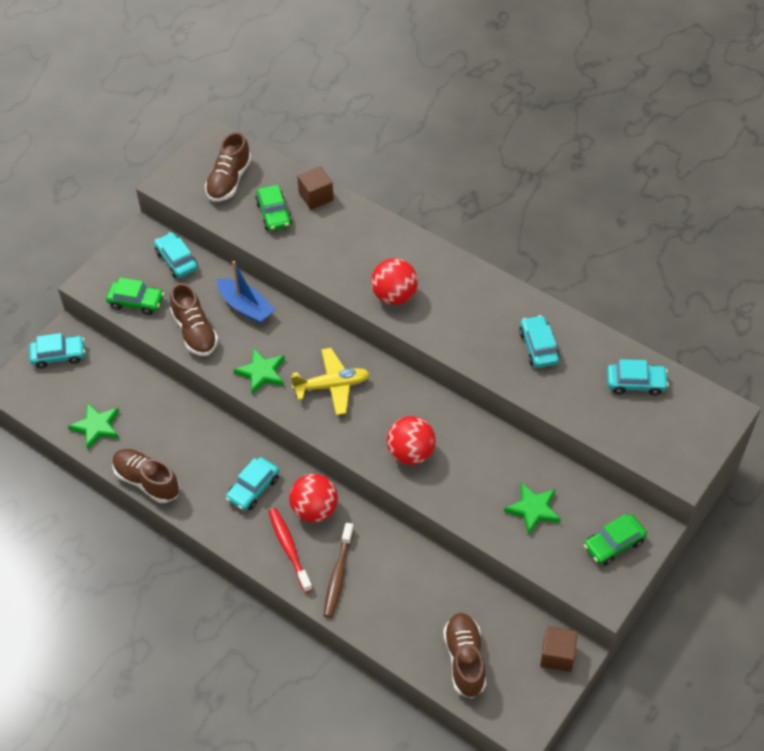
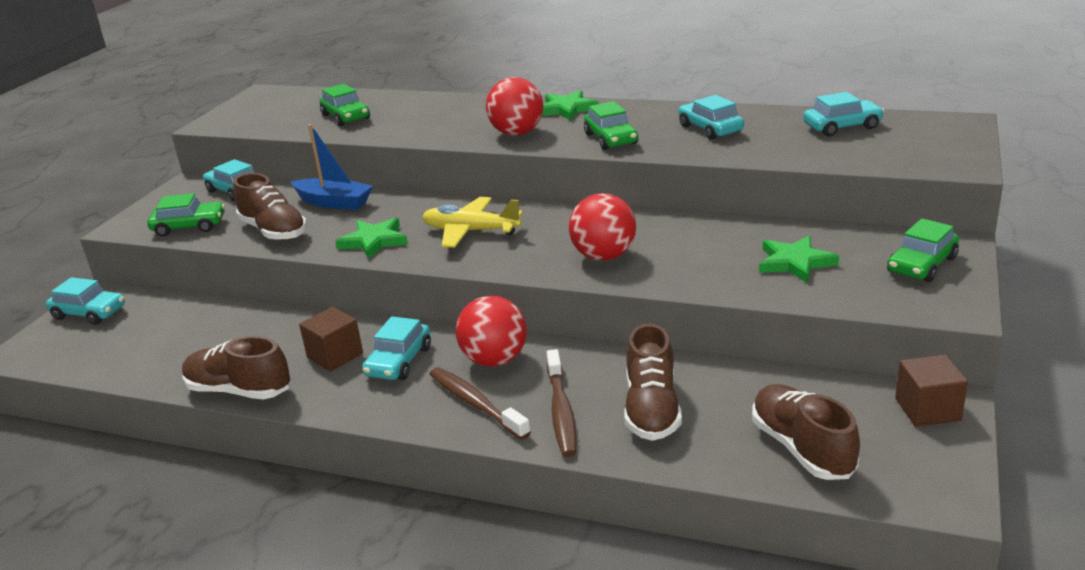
camera: 15 degrees left, 25 degrees down
turquoise car [29,333,85,369] -> turquoise car turned 45 degrees clockwise [46,277,125,325]
green star [68,403,119,450] -> green star moved to [542,90,599,121]
brown shoe [205,132,251,202] -> brown shoe moved to [624,323,682,441]
red toothbrush [268,508,312,593] -> brown toothbrush [430,367,531,440]
yellow plane [291,348,370,415] -> yellow plane turned 135 degrees counterclockwise [422,197,523,248]
brown cube [297,166,334,210] -> brown cube moved to [299,307,363,372]
none -> green car [584,101,638,150]

